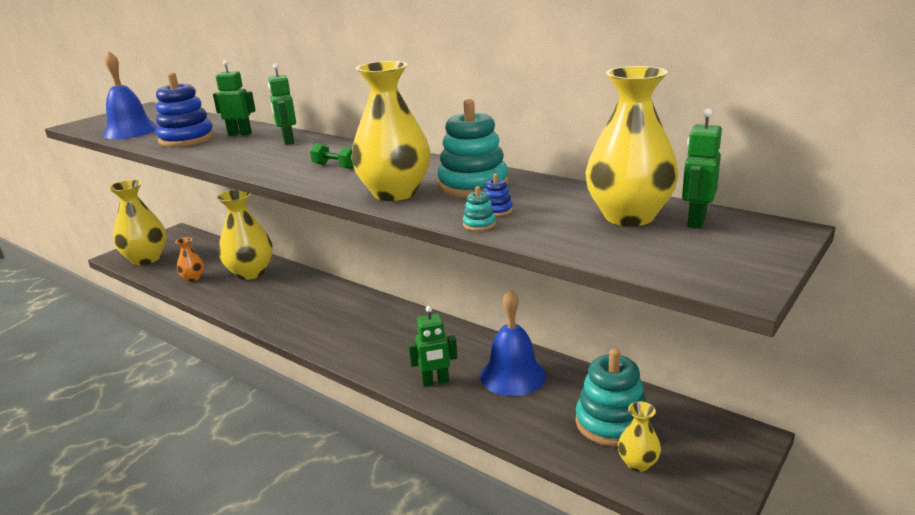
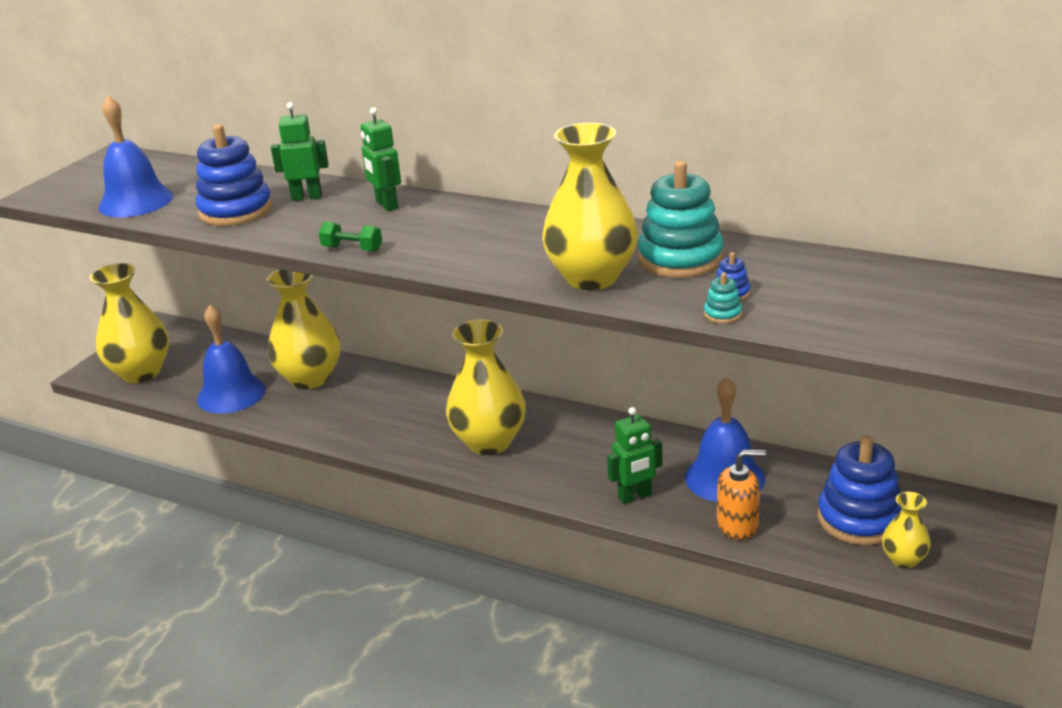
camera: 10 degrees left, 5 degrees up
orange vase [175,237,204,282] -> blue bell [197,305,266,414]
green dumbbell [310,143,354,169] -> green dumbbell moved to [319,222,382,252]
turquoise stacking toy [576,348,646,447] -> blue stacking toy [818,435,902,545]
yellow vase [585,66,678,226] -> yellow vase moved to [446,319,526,455]
green robot [682,109,722,229] -> none
none -> orange soap dispenser [717,450,766,540]

